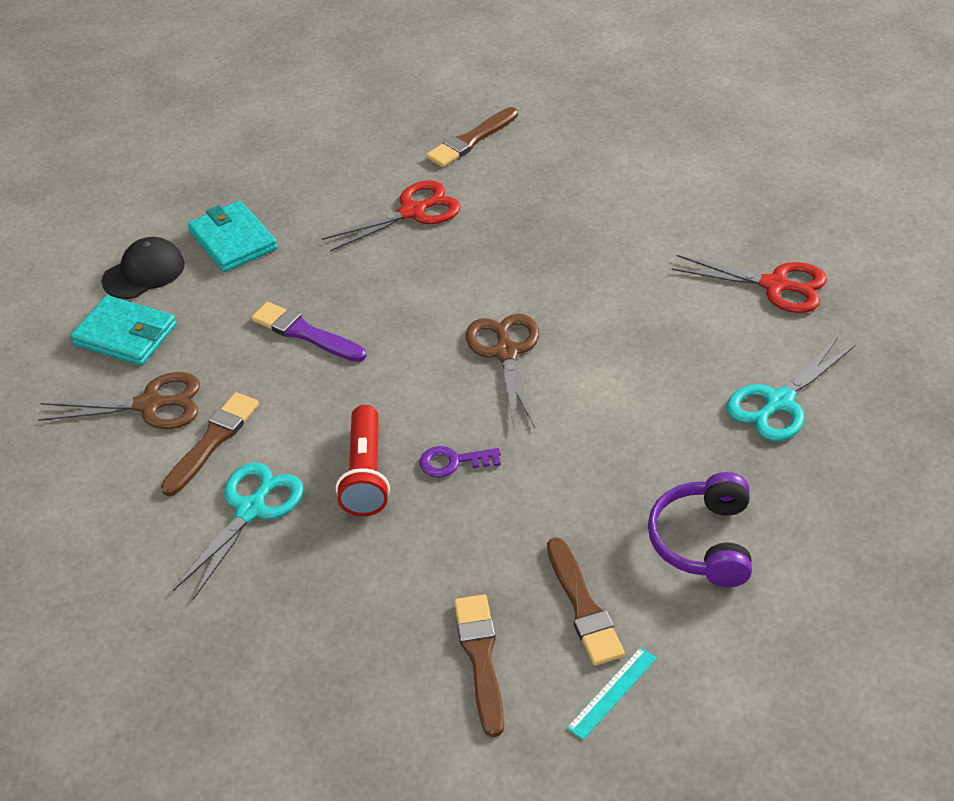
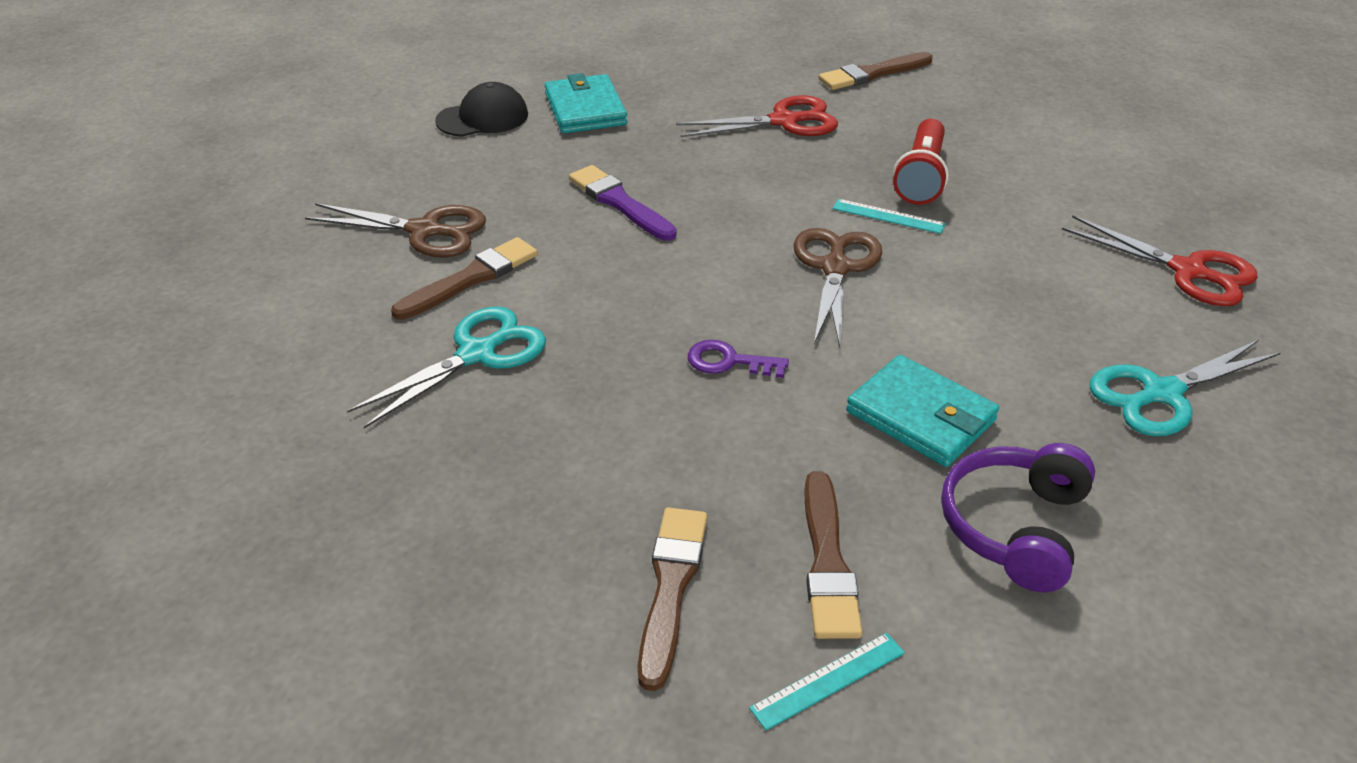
camera: 15 degrees right, 5 degrees down
turquoise wallet [70,295,177,366] -> turquoise wallet moved to [846,355,999,467]
red flashlight [336,405,390,516] -> red flashlight moved to [893,119,949,205]
none -> turquoise ruler [833,199,946,234]

